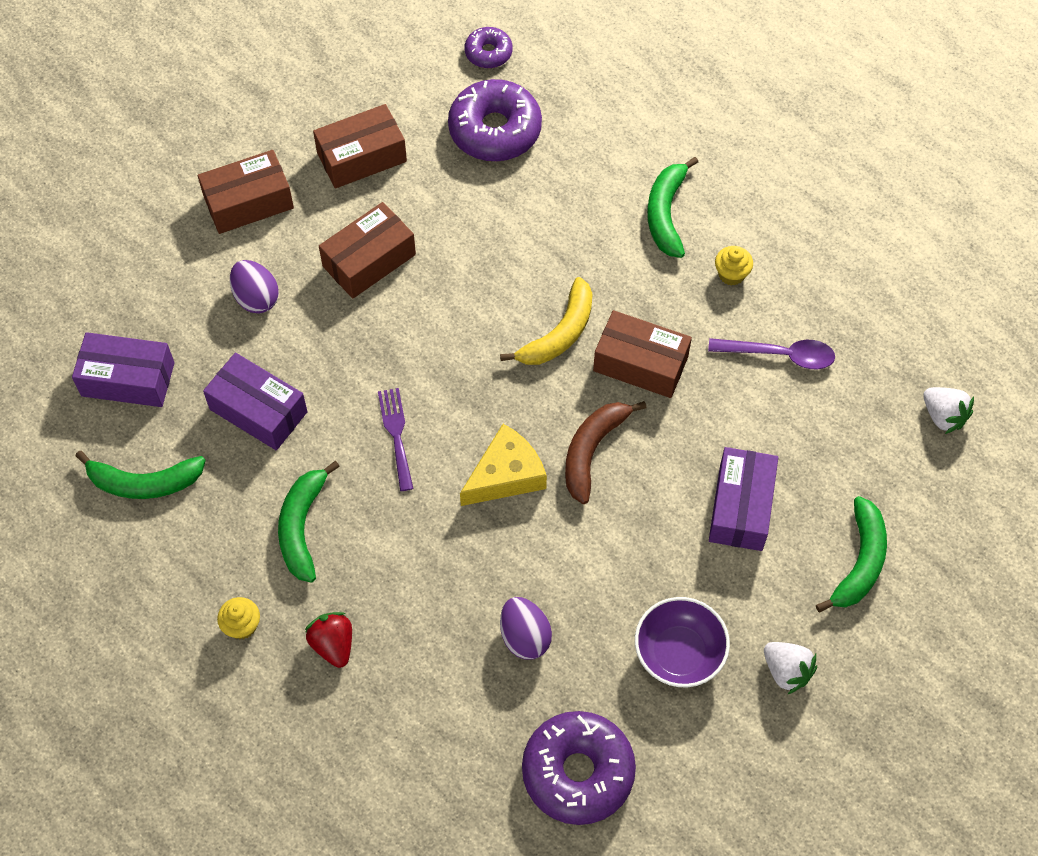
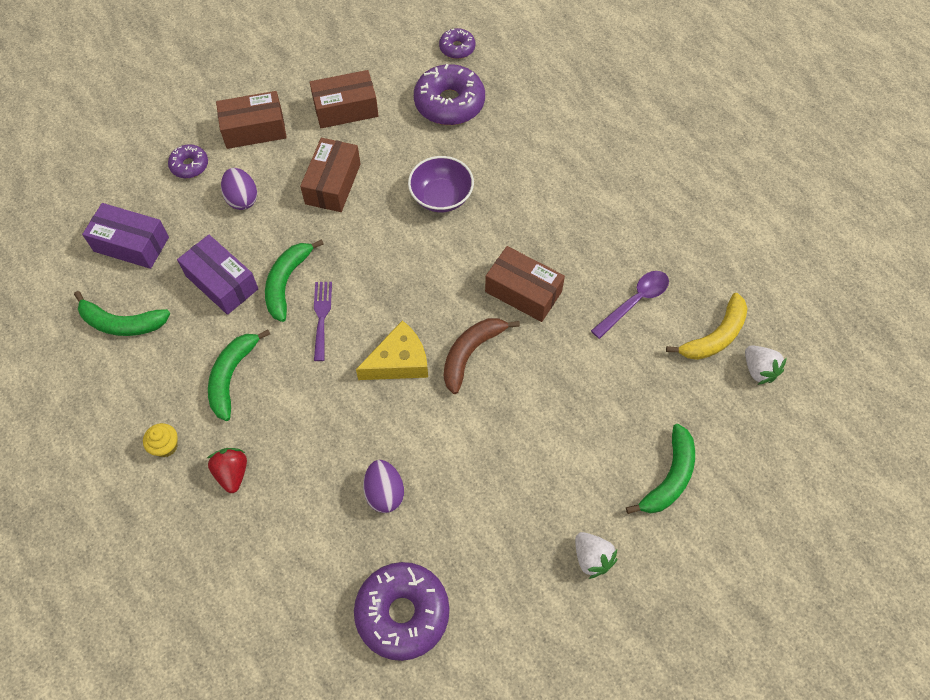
camera: 10 degrees right, 0 degrees up
brown box [319,202,416,299] -> brown box turned 45 degrees counterclockwise [300,138,361,212]
yellow banana [500,277,592,365] -> yellow banana moved to [666,293,747,360]
purple bowl [635,597,730,687] -> purple bowl moved to [408,156,474,212]
green banana [647,157,698,258] -> green banana moved to [265,239,324,322]
purple spoon [708,338,835,369] -> purple spoon turned 60 degrees counterclockwise [591,271,669,339]
purple box [709,447,779,551] -> none
yellow cupcake [715,246,753,286] -> none
none -> purple donut [168,144,208,179]

